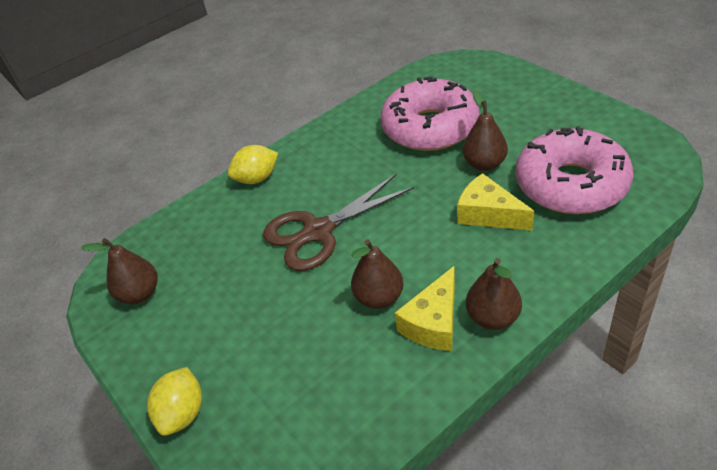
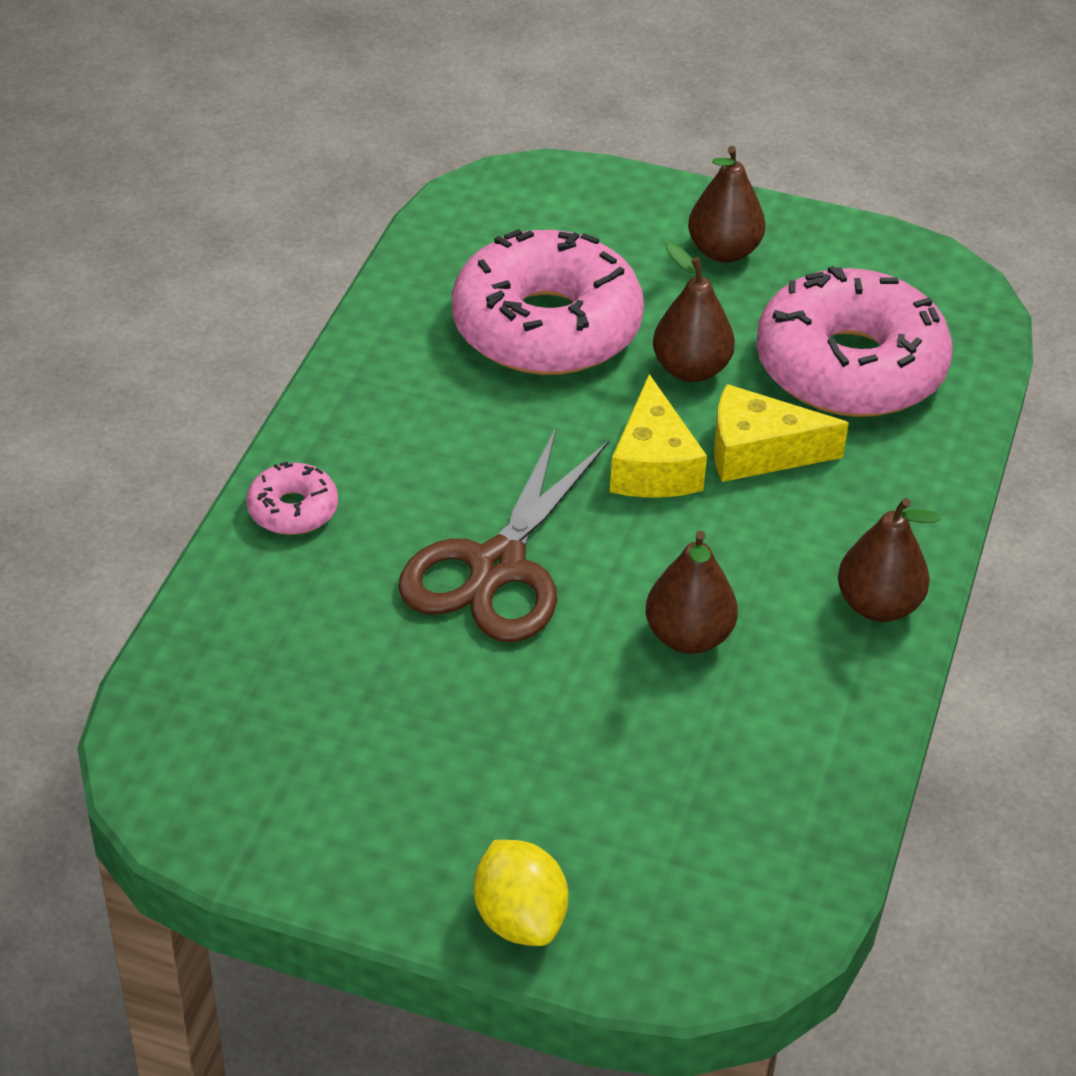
camera: 40 degrees left, 0 degrees up
brown pear [81,238,158,304] -> brown pear moved to [688,146,766,263]
yellow lemon [228,145,278,184] -> pink donut [247,461,338,535]
yellow cheese [395,266,455,351] -> yellow cheese moved to [610,374,707,498]

